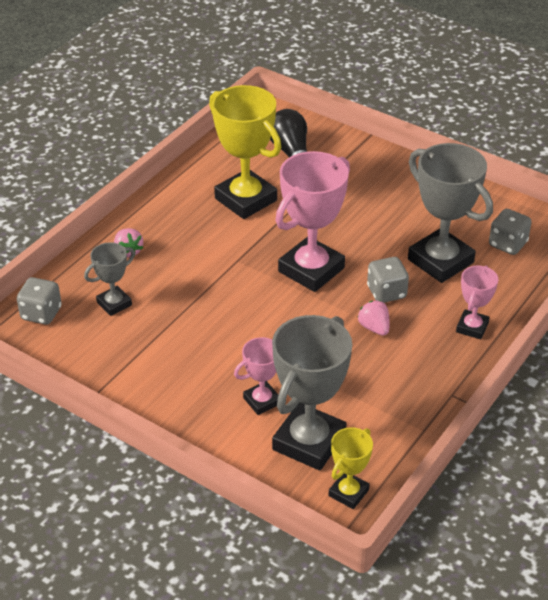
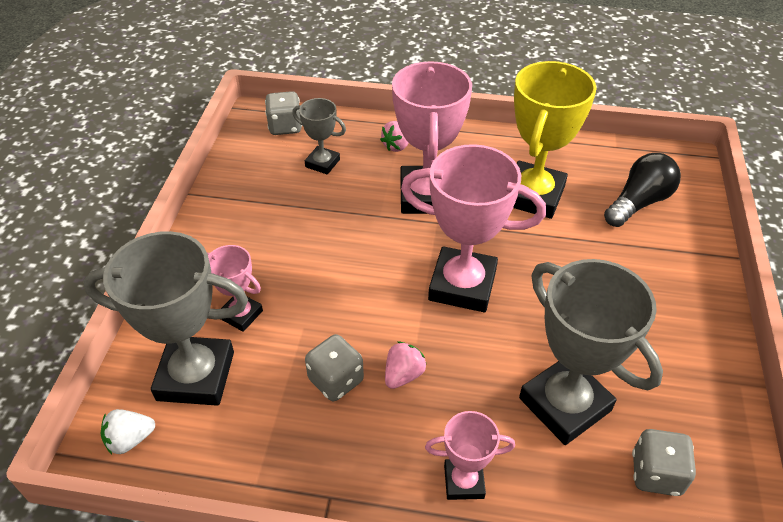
camera: 65 degrees right, 5 degrees up
yellow trophy [328,427,373,509] -> white strawberry [101,409,155,454]
grey dice [367,257,409,303] -> grey dice moved to [305,334,364,401]
grey trophy [408,143,493,283] -> grey trophy turned 60 degrees counterclockwise [519,259,663,445]
none -> pink trophy [392,61,472,214]

